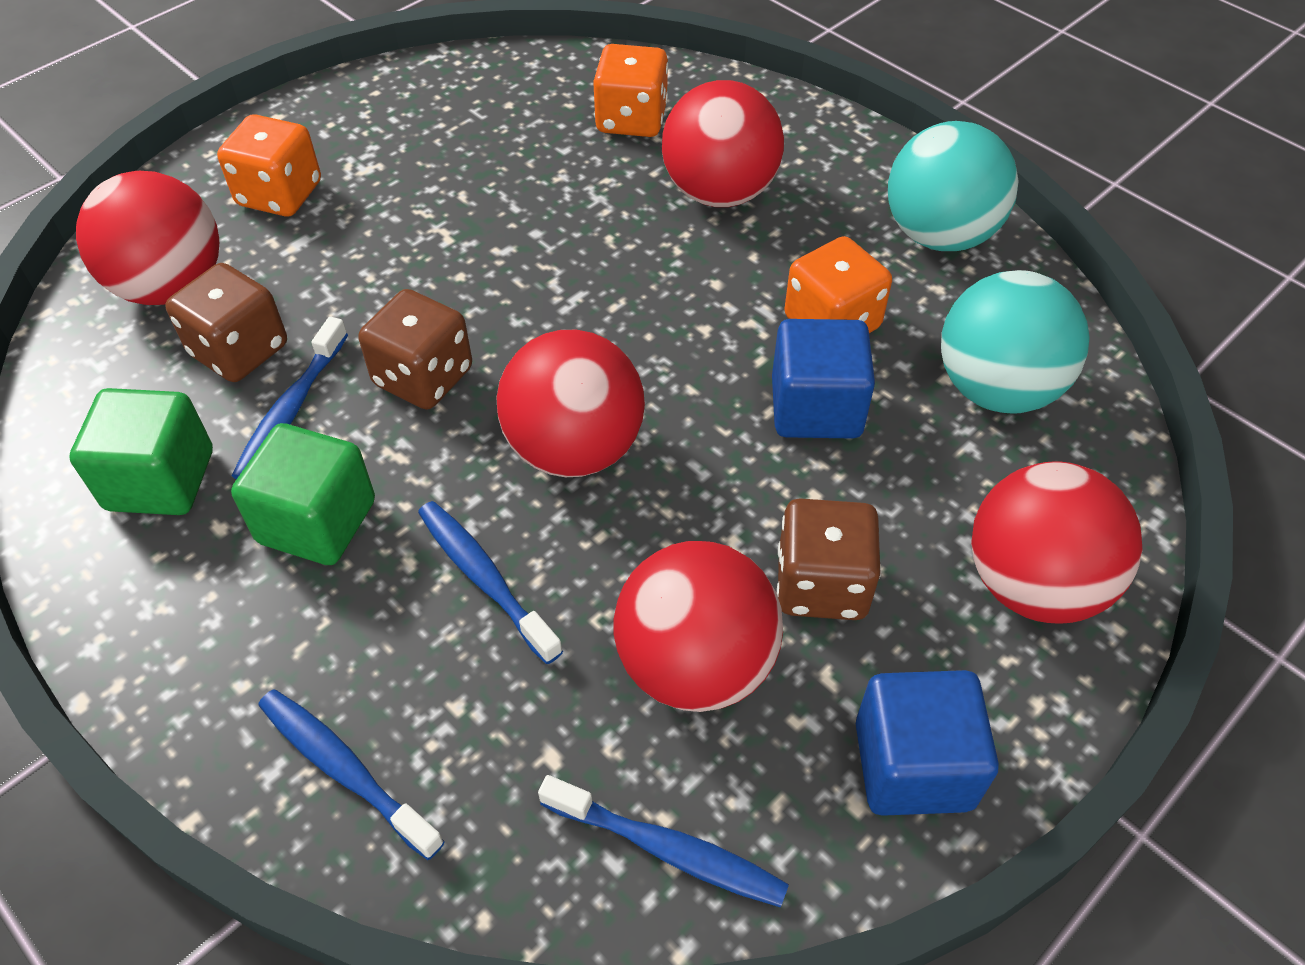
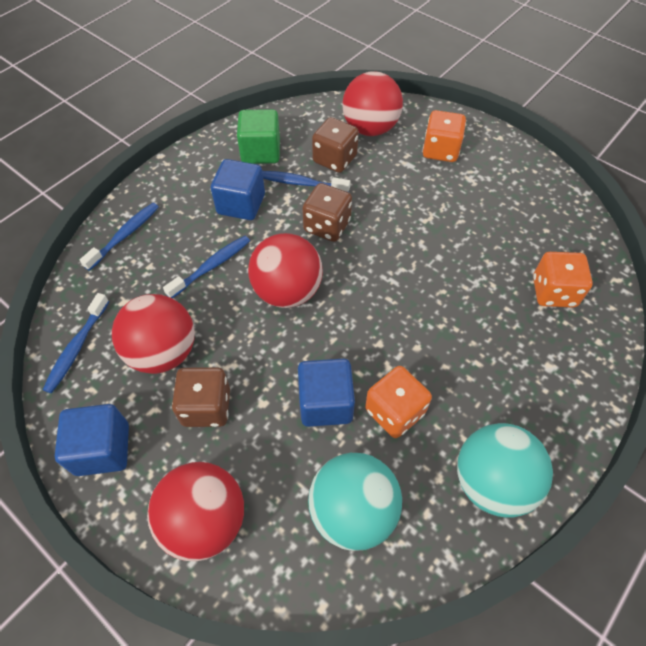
camera: 85 degrees right, 5 degrees up
green cube [231,423,375,565] -> blue cube [211,159,265,220]
red ball [662,80,784,207] -> none

